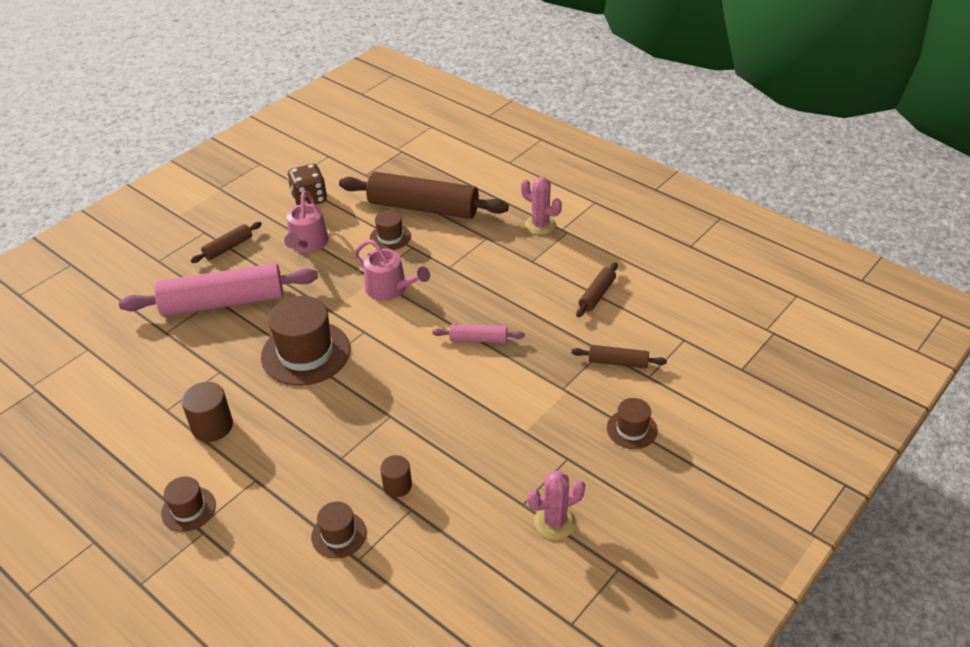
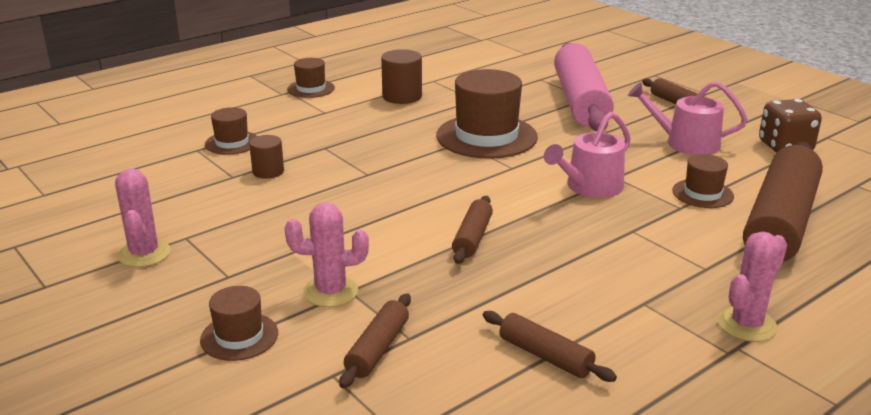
camera: 100 degrees right, 15 degrees down
pink rolling pin [432,324,525,343] -> brown rolling pin [452,196,493,264]
none -> pink cactus [285,202,369,307]

